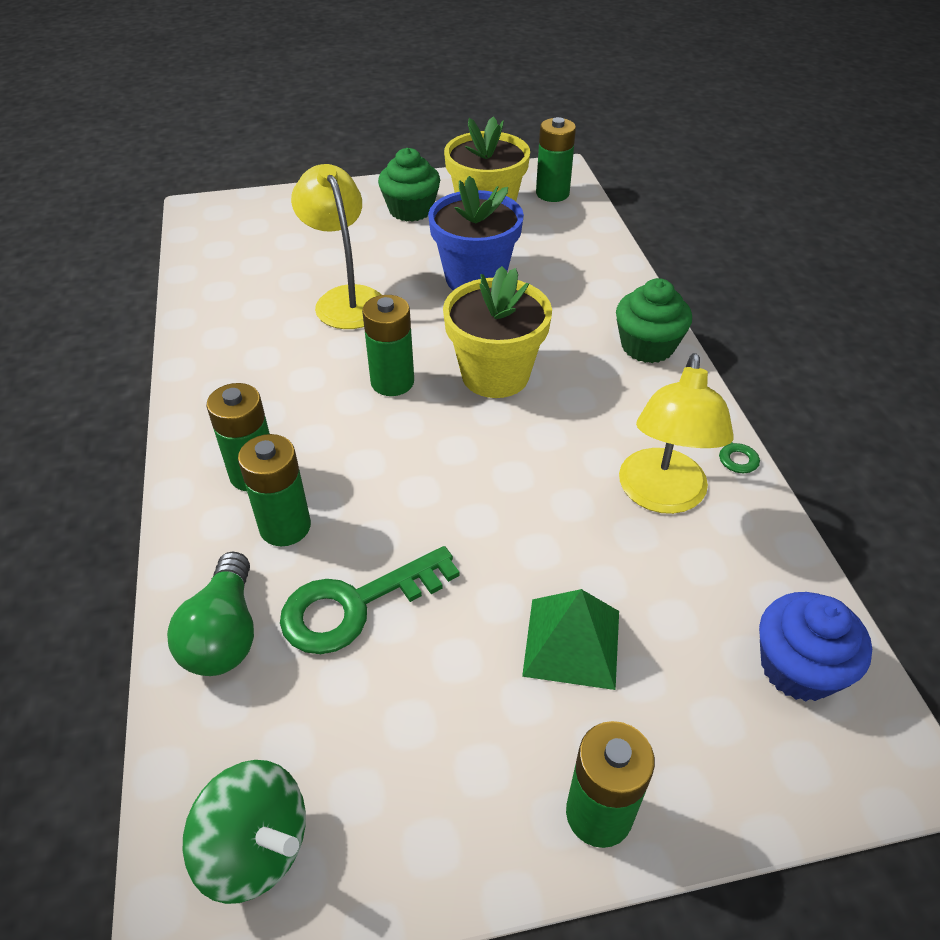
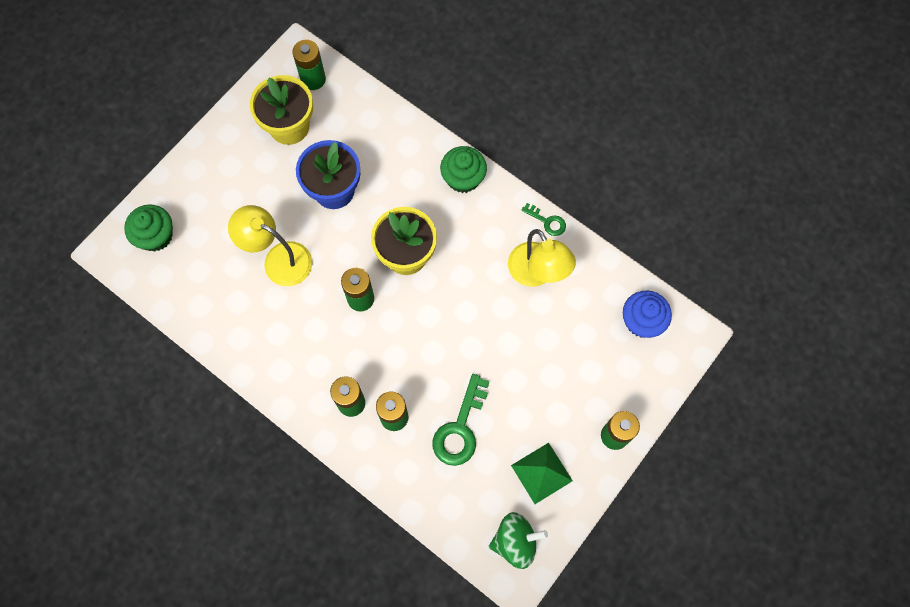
camera: 40 degrees left, 25 degrees up
green light bulb [167,551,254,676] -> none
green cupcake [378,148,440,222] -> green cupcake moved to [124,204,173,252]
green pyramid [522,589,619,690] -> green pyramid moved to [511,443,573,504]

